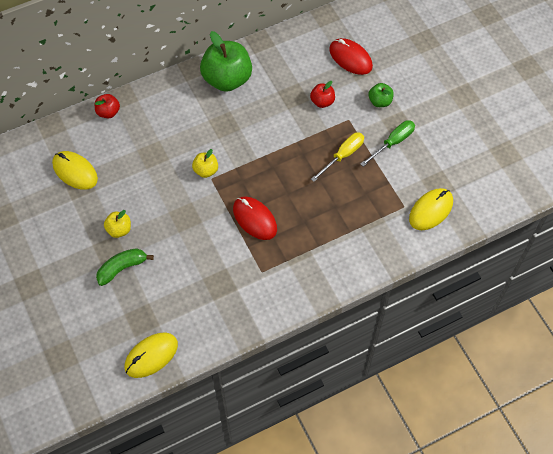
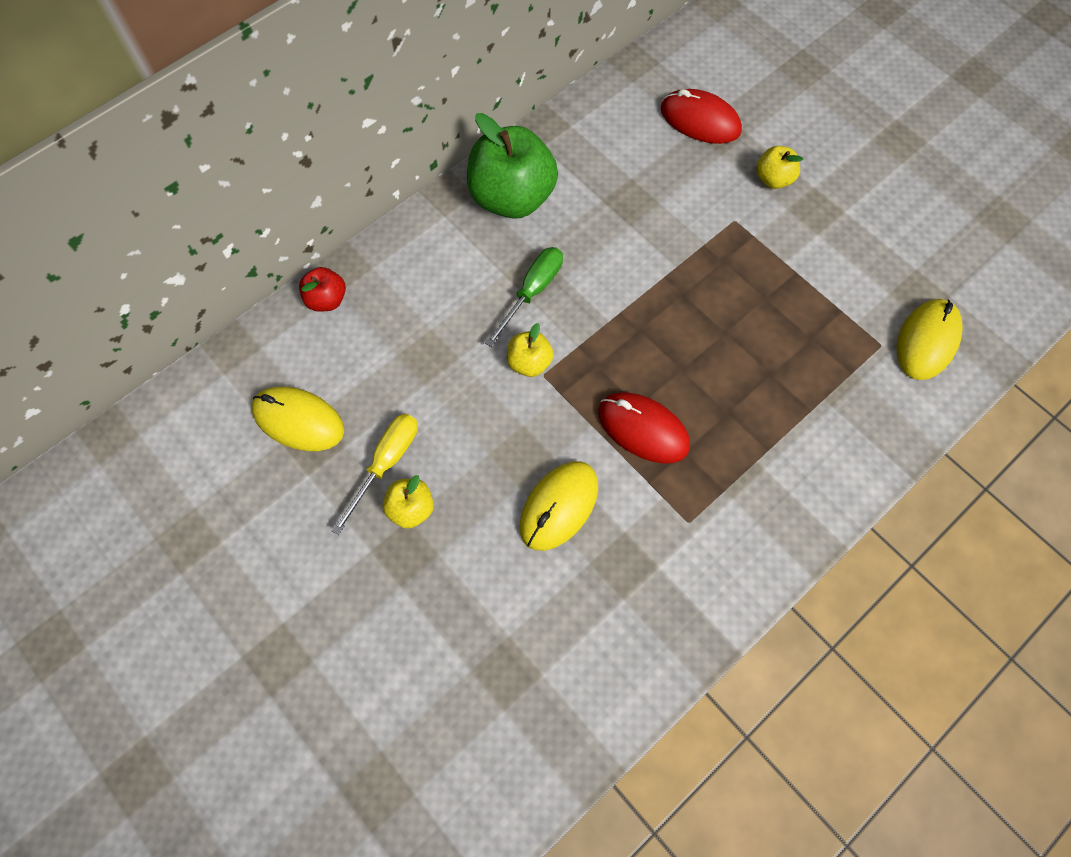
camera: 15 degrees left, 5 degrees up
green banana [96,248,154,286] -> none
yellow mouse [125,333,178,378] -> yellow mouse moved to [520,461,598,551]
red apple [310,81,335,108] -> none
yellow screwdriver [311,132,364,182] -> yellow screwdriver moved to [331,414,418,535]
green screwdriver [361,120,415,167] -> green screwdriver moved to [485,247,563,347]
green apple [369,83,394,107] -> yellow apple [756,146,803,189]

